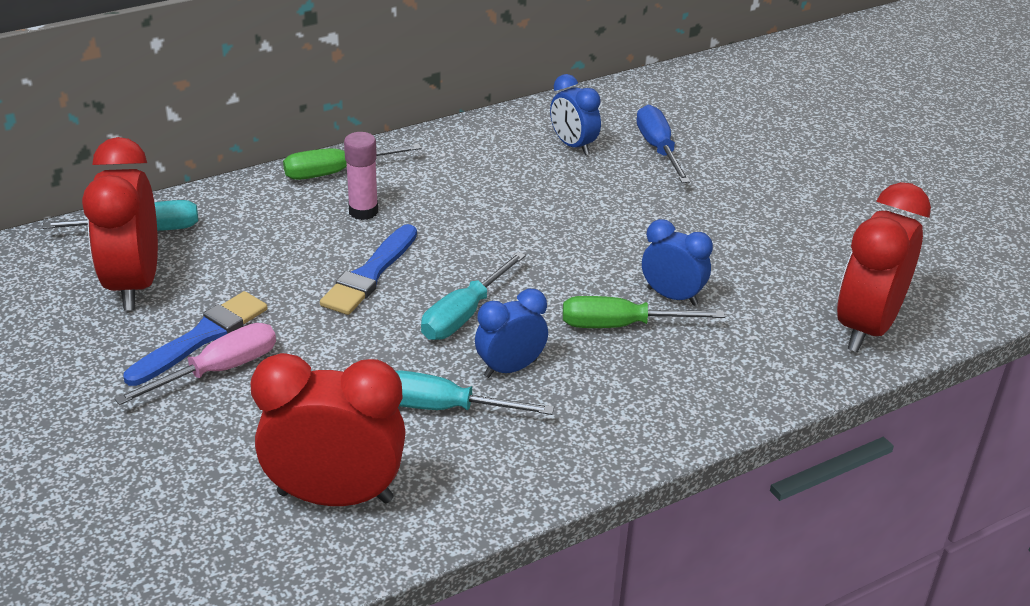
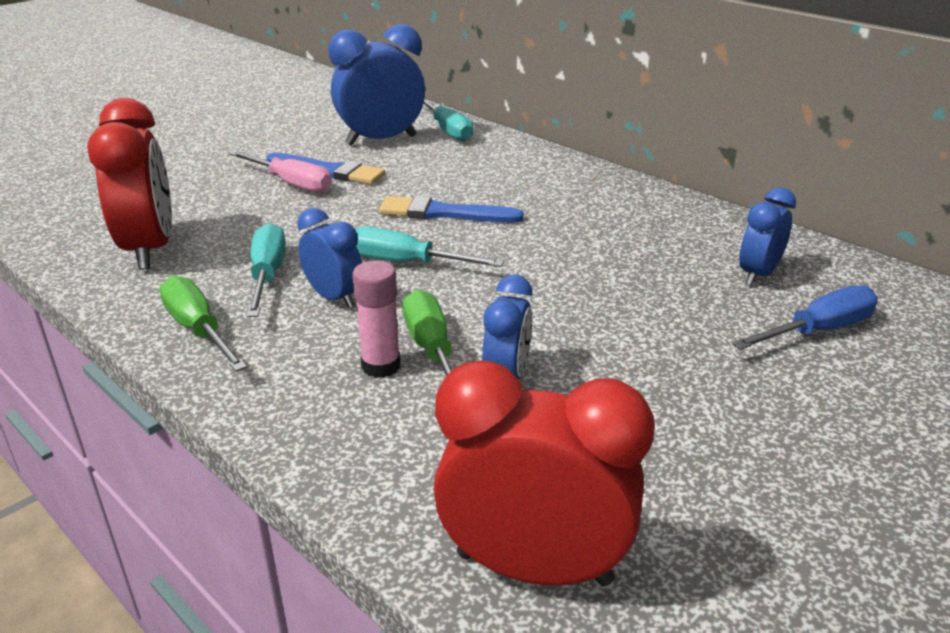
camera: 75 degrees right, 5 degrees down
red clock [82,137,158,310] -> blue clock [328,24,425,146]
green screwdriver [283,144,421,180] -> green screwdriver moved to [159,276,247,372]
pink glue stick [344,132,378,220] -> pink glue stick moved to [352,260,401,378]

